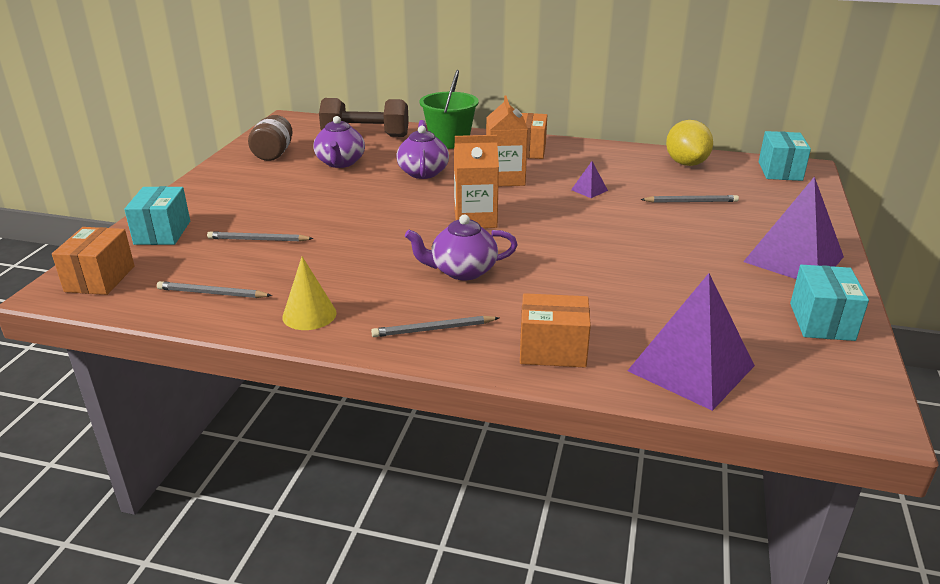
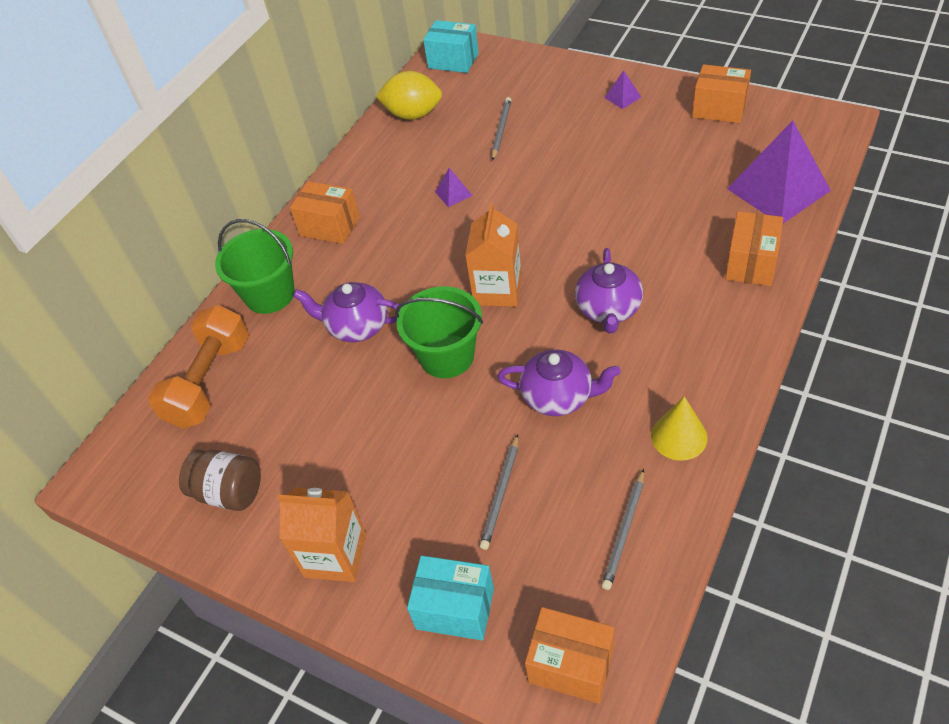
camera: 70 degrees left, 20 degrees up
purple teapot [314,116,365,168] -> purple teapot moved to [497,349,621,416]
brown dumbbell [319,98,409,137] -> orange dumbbell [148,305,249,428]
grey pencil [371,316,499,337] -> none
orange carton [486,96,528,186] -> orange carton moved to [277,488,366,582]
purple pyramid [743,176,844,279] -> purple pyramid [604,70,641,109], size x0.42
turquoise box [790,265,869,341] -> orange box [692,64,751,123]
none -> green bucket [395,286,483,378]

